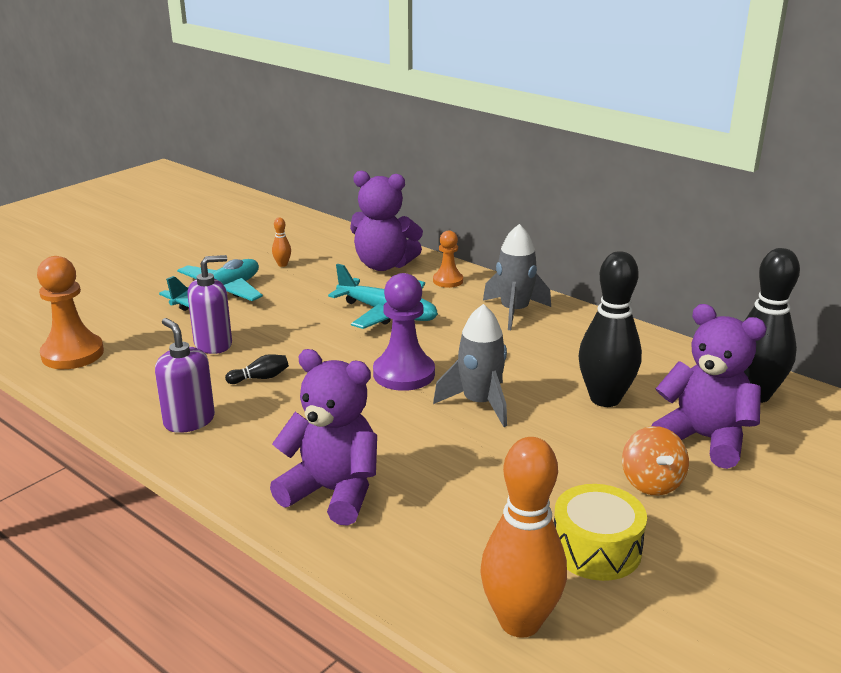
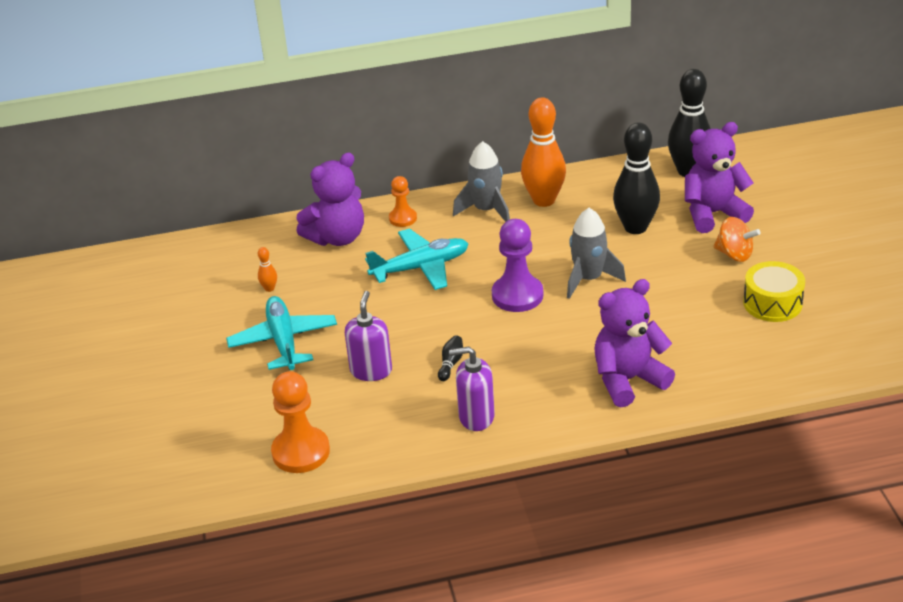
camera: 50 degrees left, 10 degrees up
orange bowling pin [480,437,567,638] -> orange bowling pin moved to [521,97,566,207]

